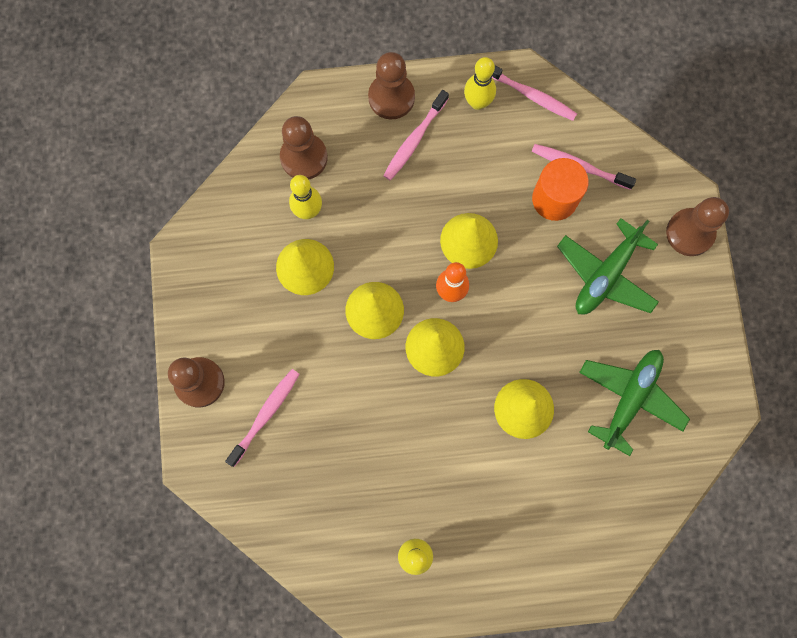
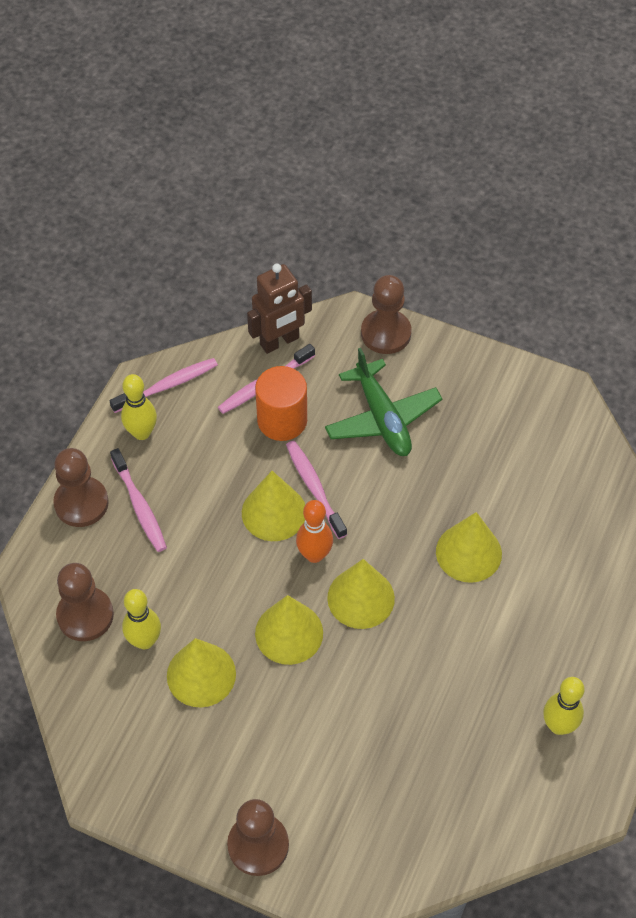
camera: 60 degrees left, 20 degrees down
pink toothbrush [225,369,300,467] -> pink toothbrush moved to [286,441,347,539]
green plane [579,350,690,456] -> none
none -> brown robot [247,264,312,354]

